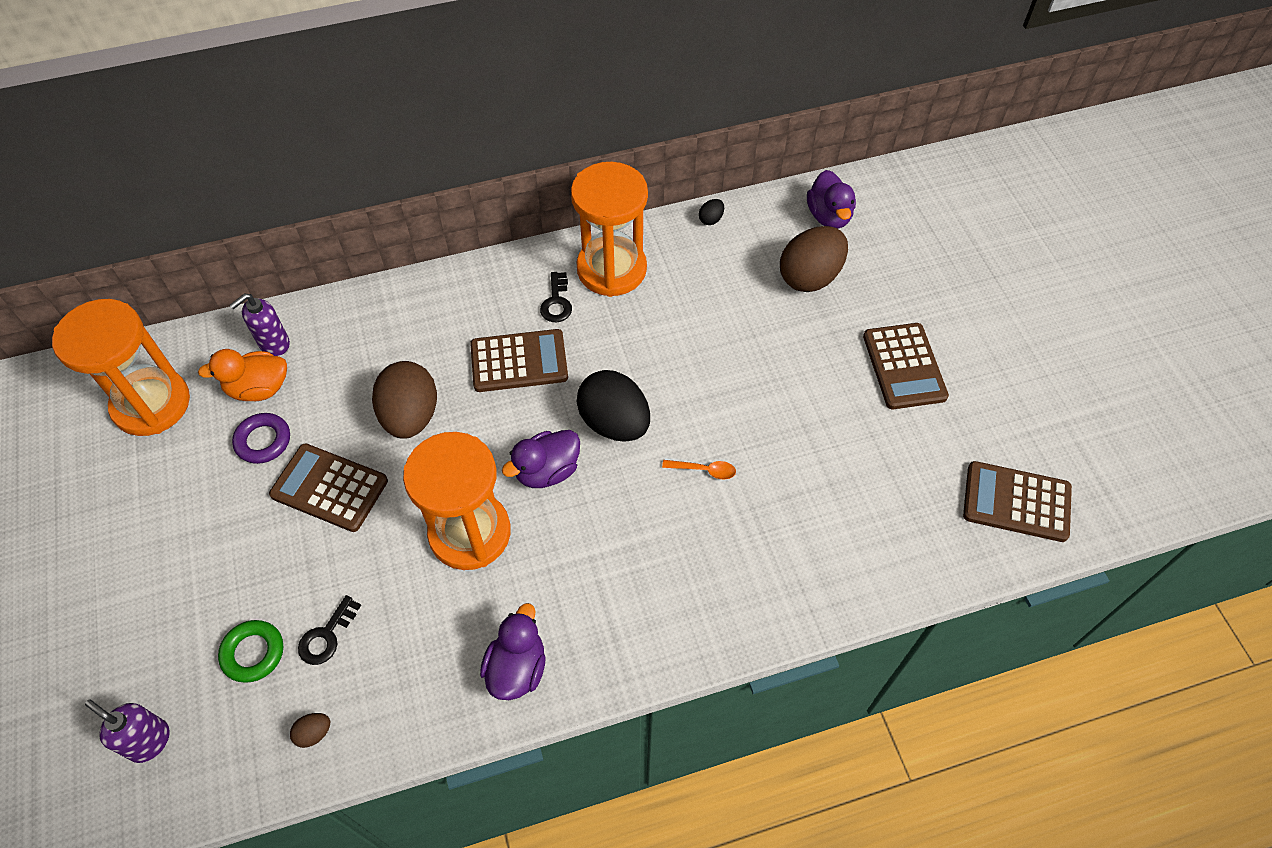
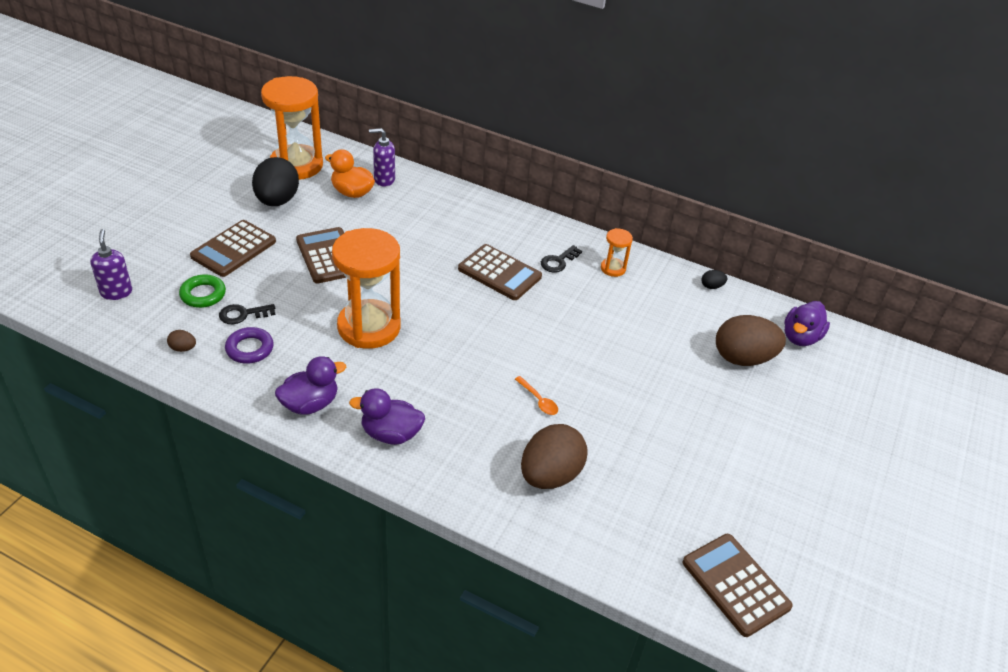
camera: 40 degrees right, 15 degrees down
purple ring [232,413,290,464] -> purple ring moved to [225,327,274,364]
brown egg [372,361,437,439] -> brown egg moved to [521,424,588,489]
purple duck [502,430,580,488] -> purple duck moved to [349,388,425,445]
orange hourglass [571,162,648,297] -> orange hourglass [601,228,633,277], size x0.45
black egg [577,370,650,442] -> black egg moved to [252,157,299,206]
brown calculator [863,323,949,409] -> brown calculator moved to [190,220,276,277]

